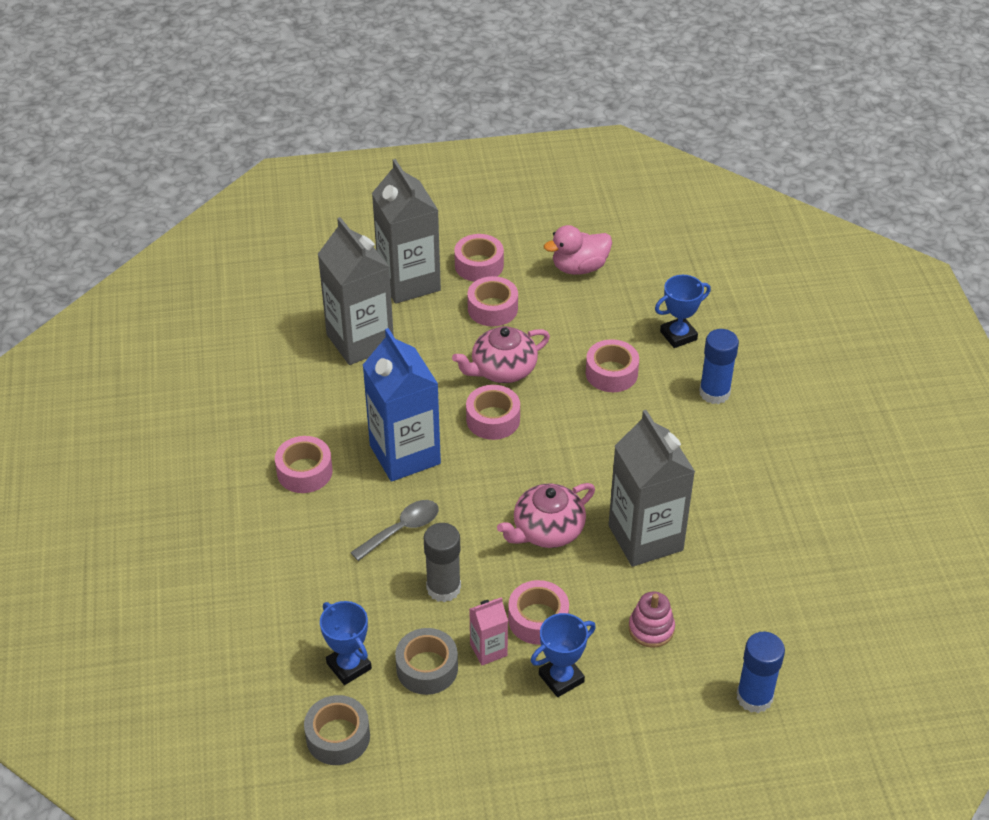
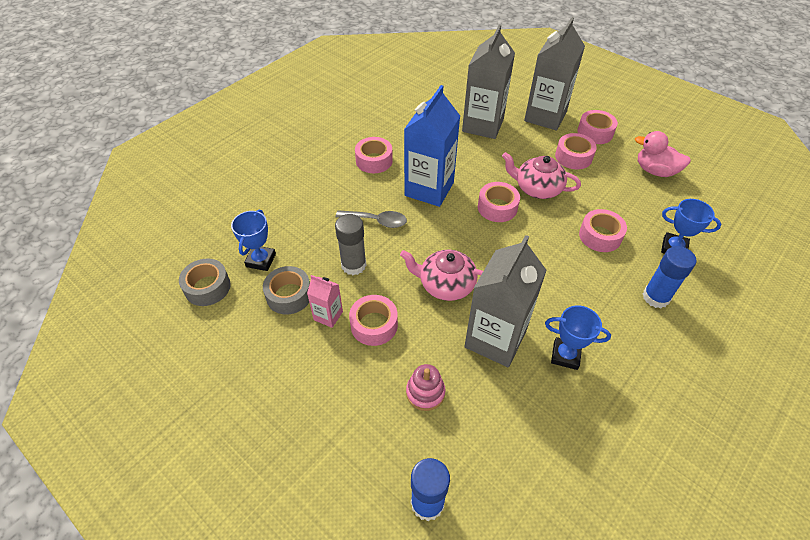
camera: 50 degrees right, 5 degrees up
blue trophy [531,613,596,697] -> blue trophy moved to [545,305,611,370]

